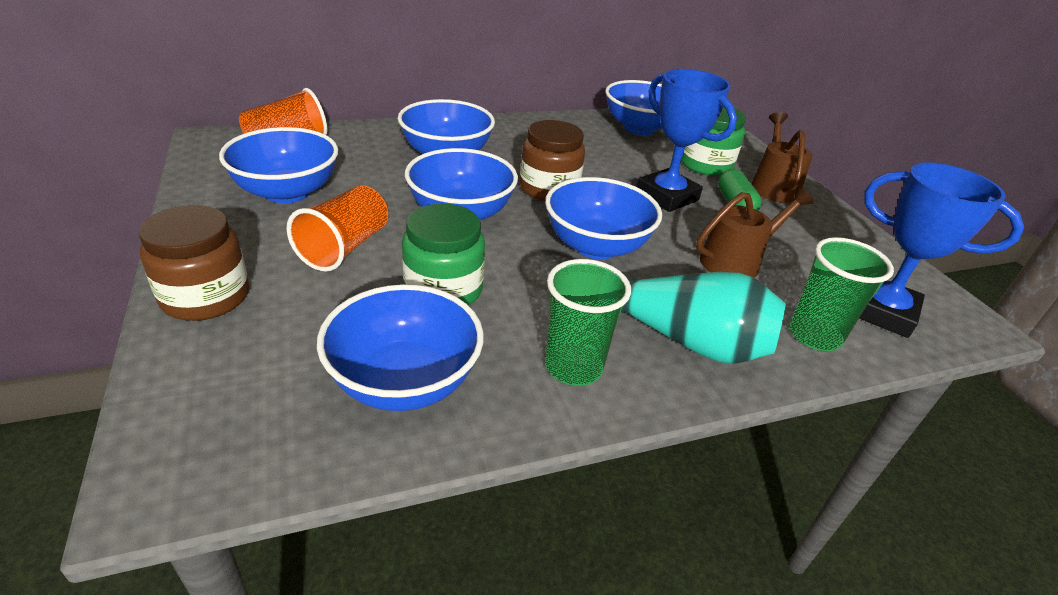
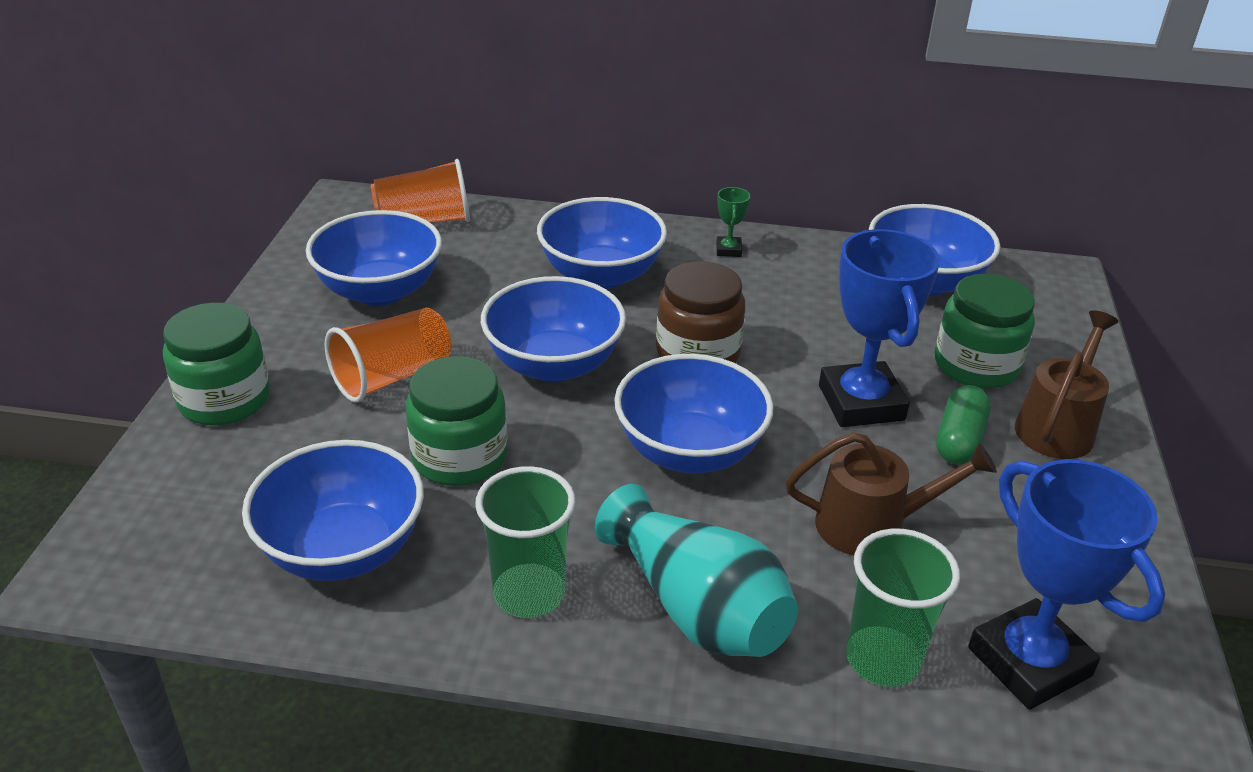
camera: 30 degrees right, 0 degrees up
brown jar [139,205,249,321] -> green jar [163,303,270,426]
none -> green trophy [716,187,750,257]

